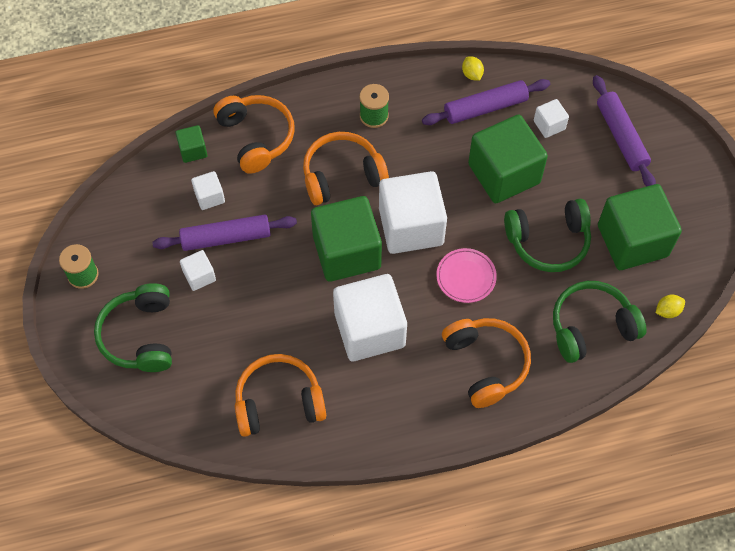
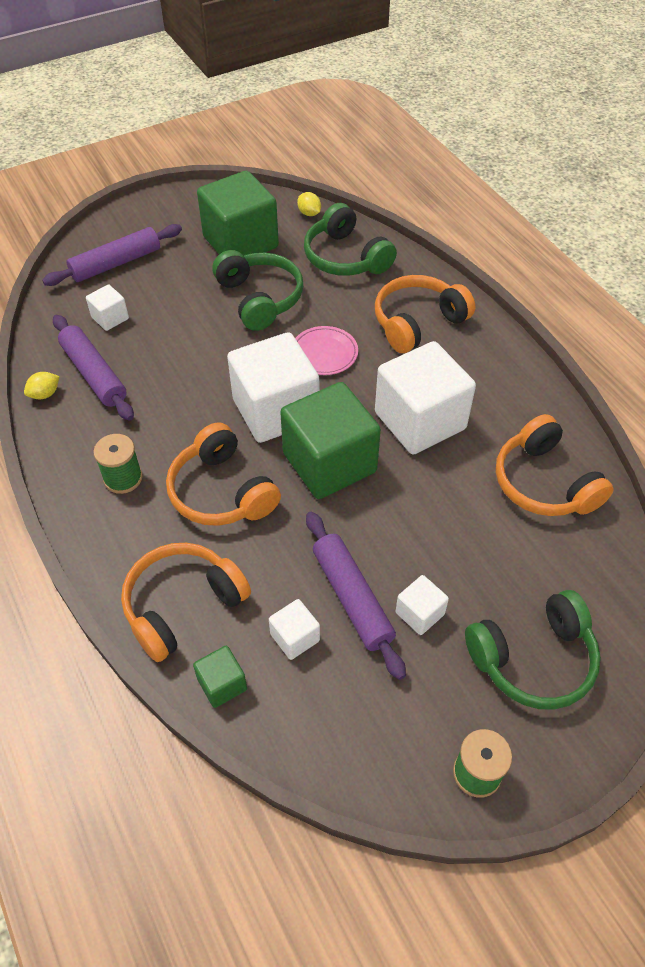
camera: 105 degrees left, 10 degrees down
green cube [468,115,548,203] -> none

